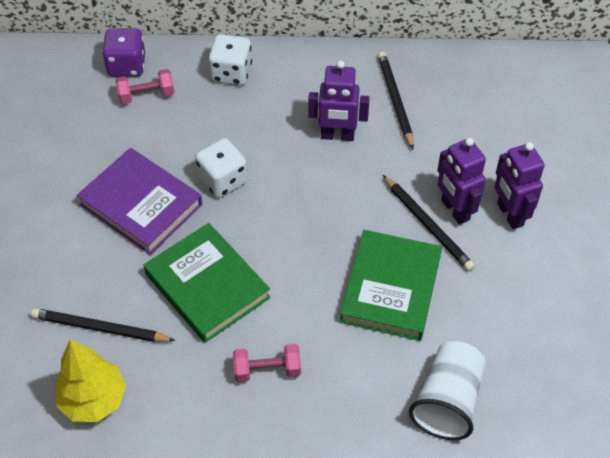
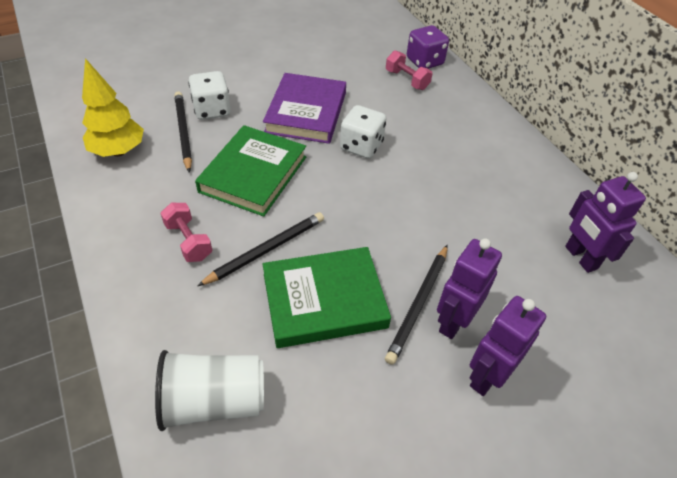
camera: 60 degrees right, 5 degrees down
white dice [208,34,252,85] -> white dice moved to [188,71,231,120]
purple robot [308,60,370,141] -> purple robot moved to [565,172,646,273]
black pencil [378,51,414,149] -> black pencil moved to [197,212,324,286]

